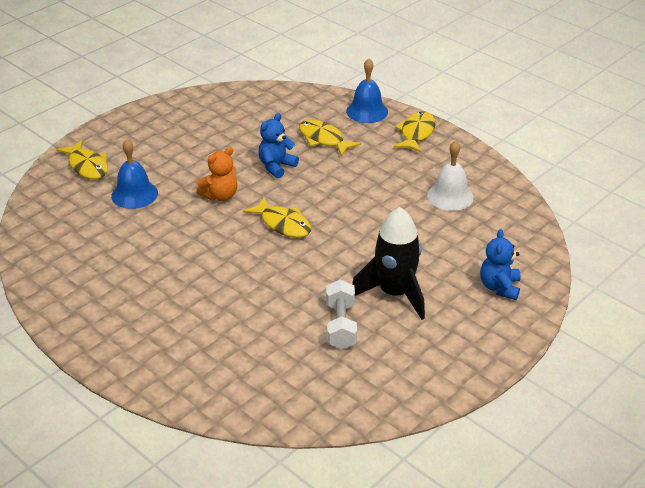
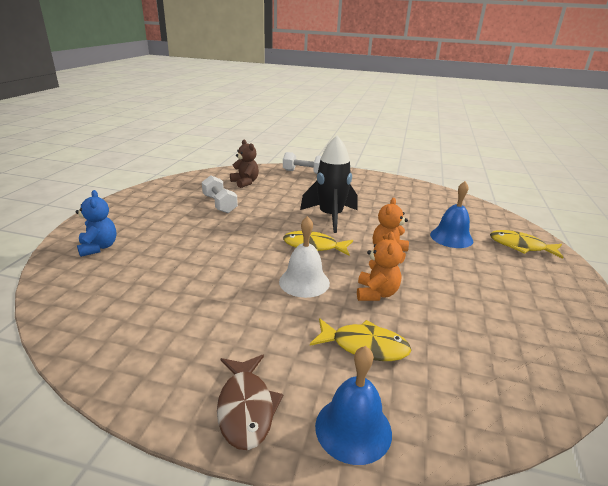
camera: 150 degrees right, 10 degrees down
blue teddy bear [259,113,299,179] -> orange teddy bear [357,232,403,301]
black rocket [352,207,425,320] -> black rocket moved to [300,135,358,233]
yellow fish [394,111,436,153] -> brown fish [217,355,283,450]
white bell [427,140,474,211] -> white bell moved to [279,216,330,298]
none -> brown teddy bear [230,140,259,188]
none -> white dumbbell [283,152,321,174]

